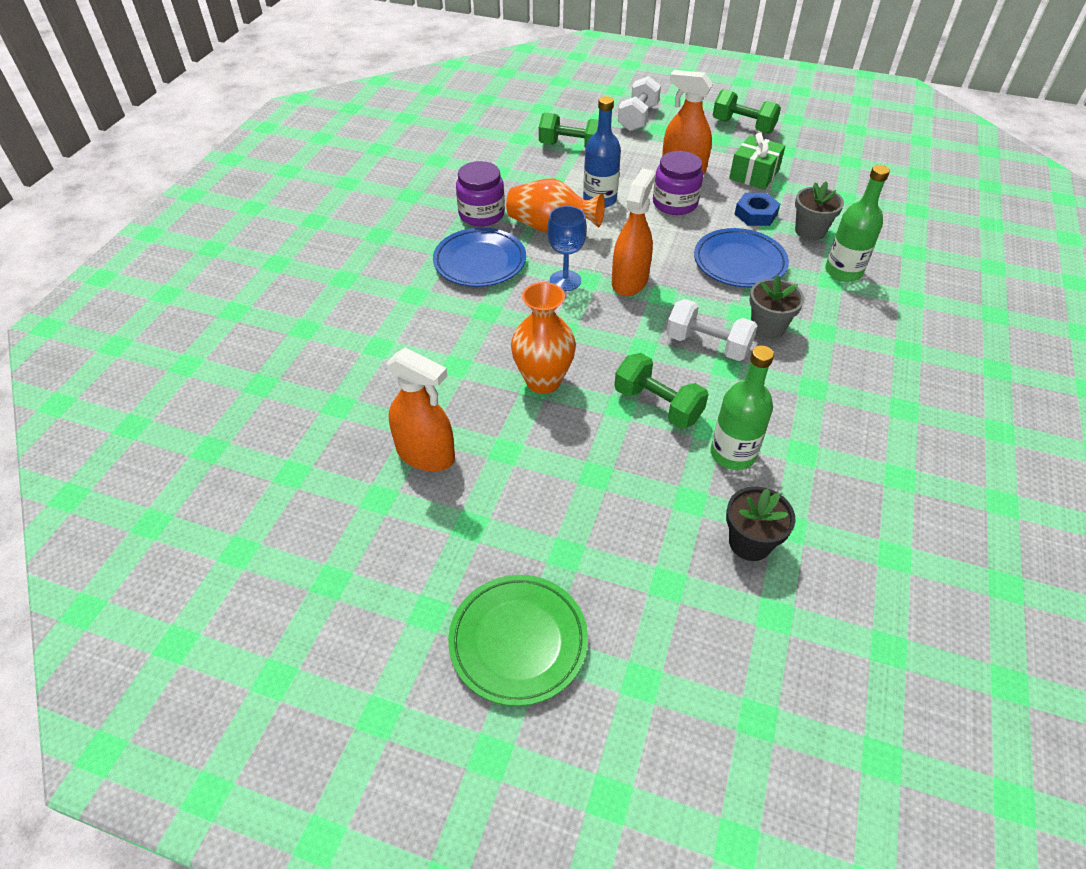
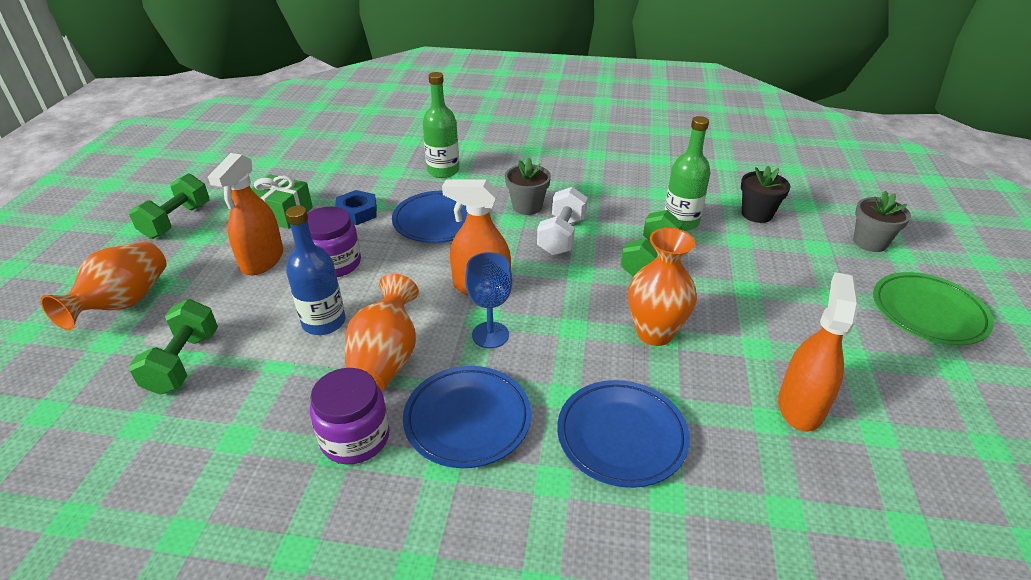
camera: 100 degrees left, 10 degrees down
white dumbbell [618,76,661,131] -> orange vase [40,242,167,330]
grey flower pot [795,181,844,240] -> grey flower pot moved to [853,191,911,252]
none -> blue plate [557,380,690,488]

